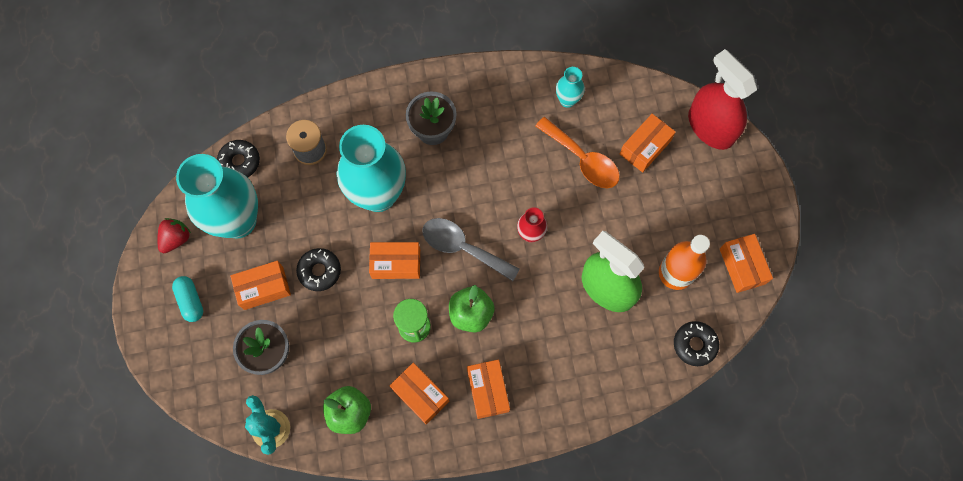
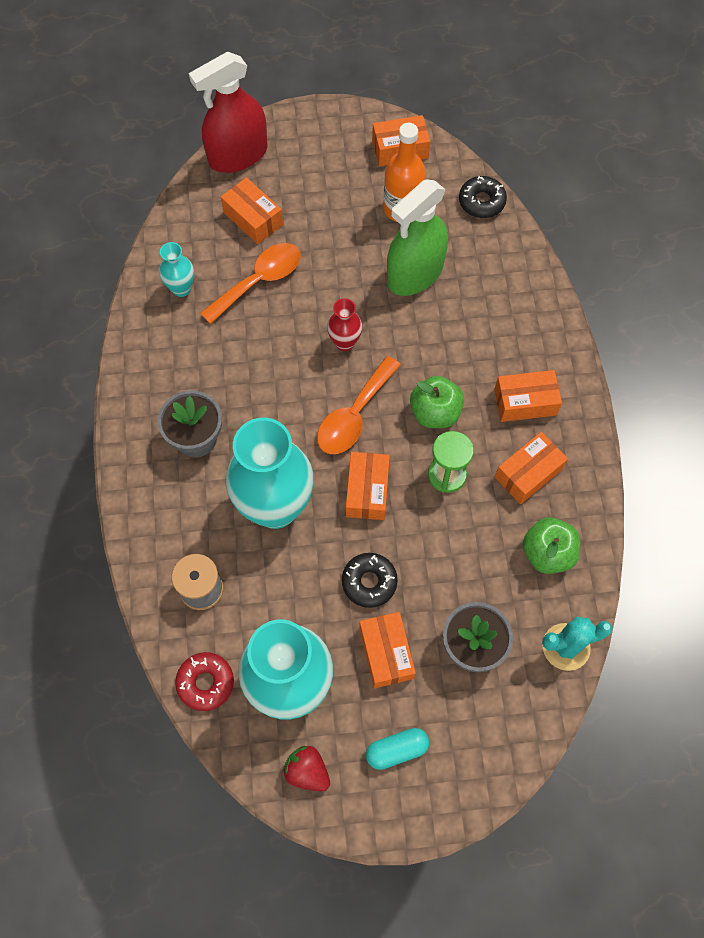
camera: 85 degrees left, 5 degrees down
black donut [217,140,260,178] -> red donut [175,652,234,711]
grey spoon [422,218,520,281] -> orange spoon [317,356,401,454]

